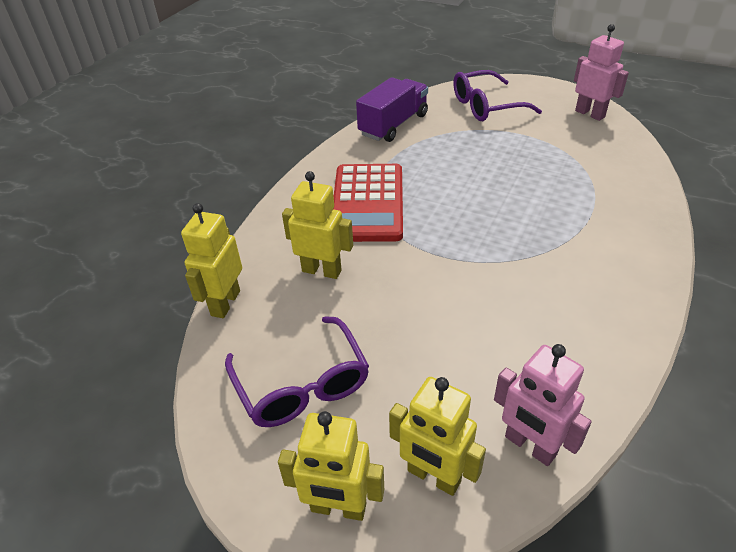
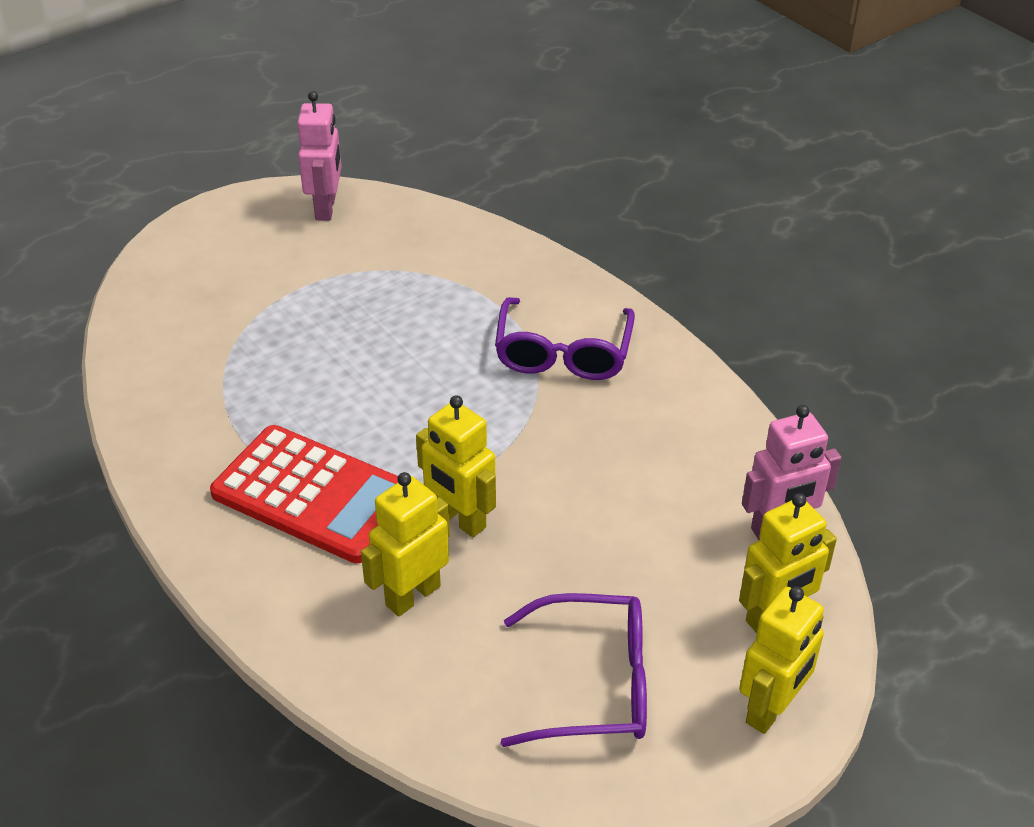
camera: 65 degrees left, 0 degrees up
yellow robot [181,203,242,318] -> yellow robot moved to [416,395,496,537]
purple truck [356,77,428,142] -> none
purple glasses [453,70,542,121] -> purple glasses moved to [495,297,635,380]
pink robot [574,24,629,121] -> pink robot turned 105 degrees clockwise [297,91,342,220]

